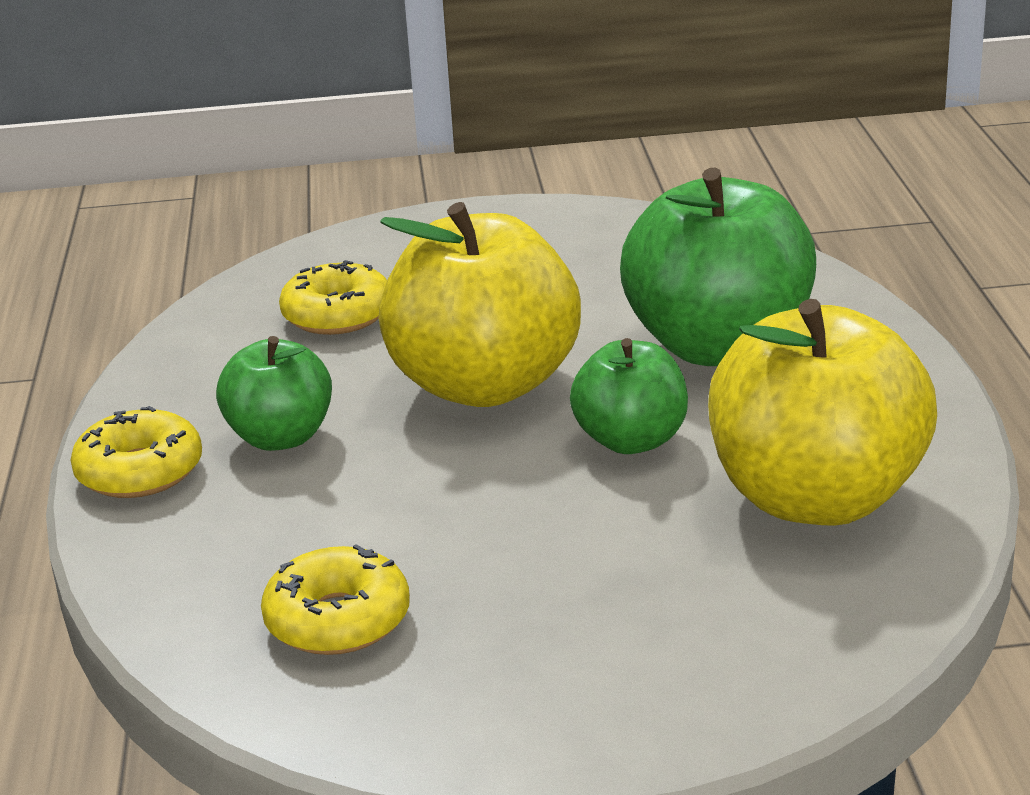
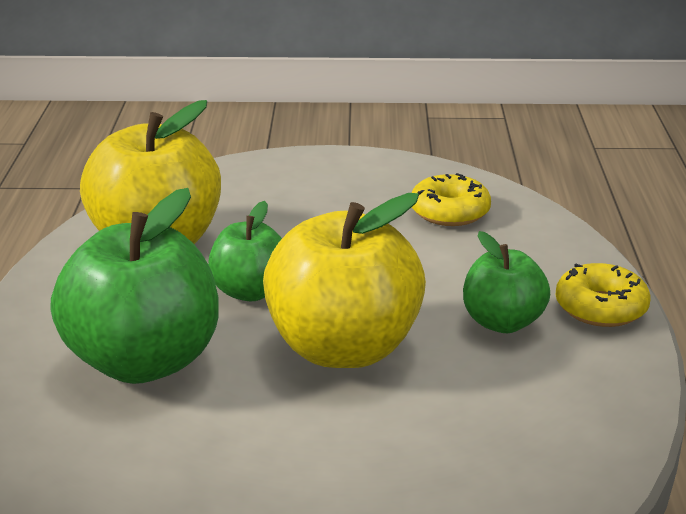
camera: 175 degrees left, 0 degrees up
yellow donut [279,260,387,335] -> none

